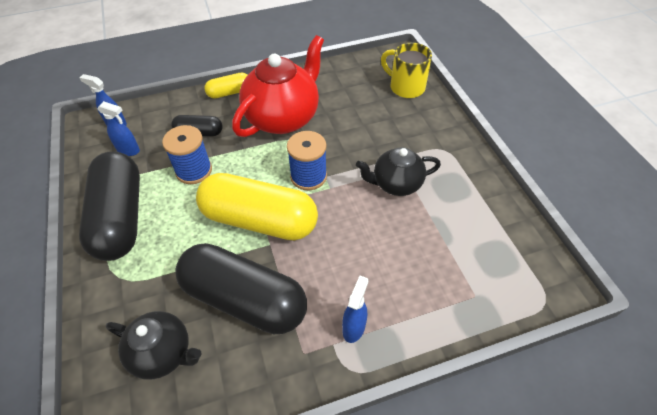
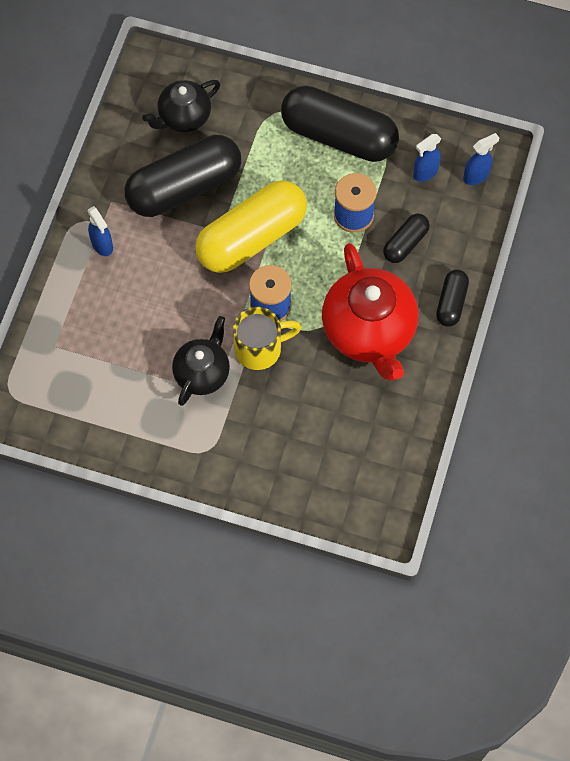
camera: 125 degrees right, 15 degrees up
yellow capsule [204,73,247,99] -> black capsule [436,270,469,327]
yellow mug [381,43,432,98] -> yellow mug moved to [233,307,301,370]

